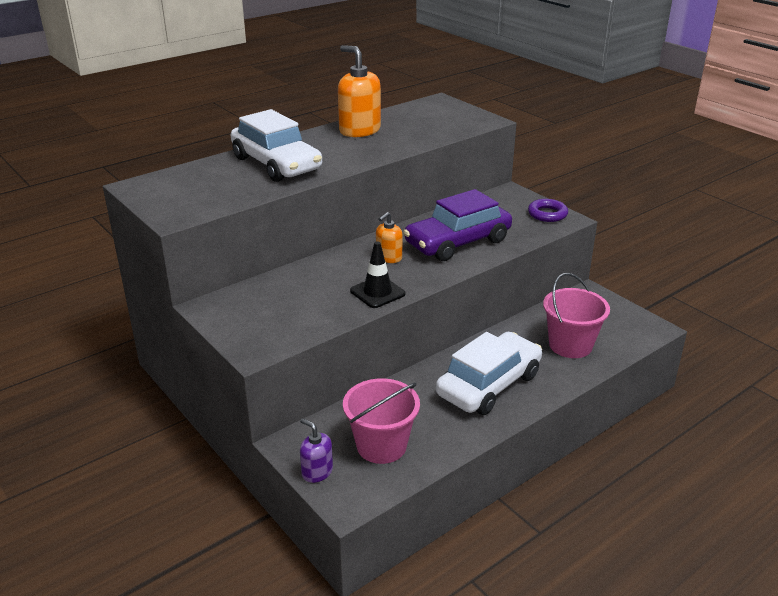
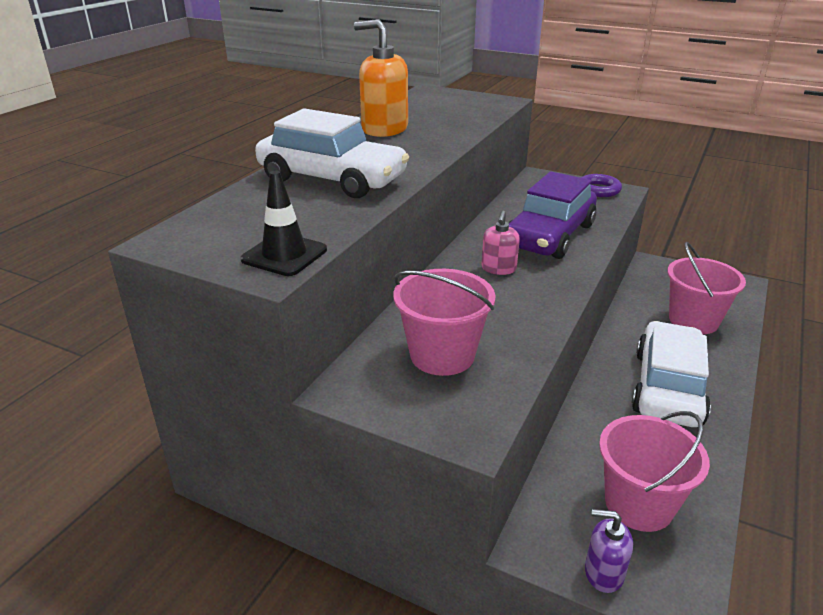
camera: 25 degrees left, 0 degrees up
black traffic cone [350,241,406,308] -> black traffic cone moved to [241,171,327,276]
orange soap dispenser [376,212,403,263] -> pink soap dispenser [482,211,520,275]
none -> pink bucket [393,269,496,376]

